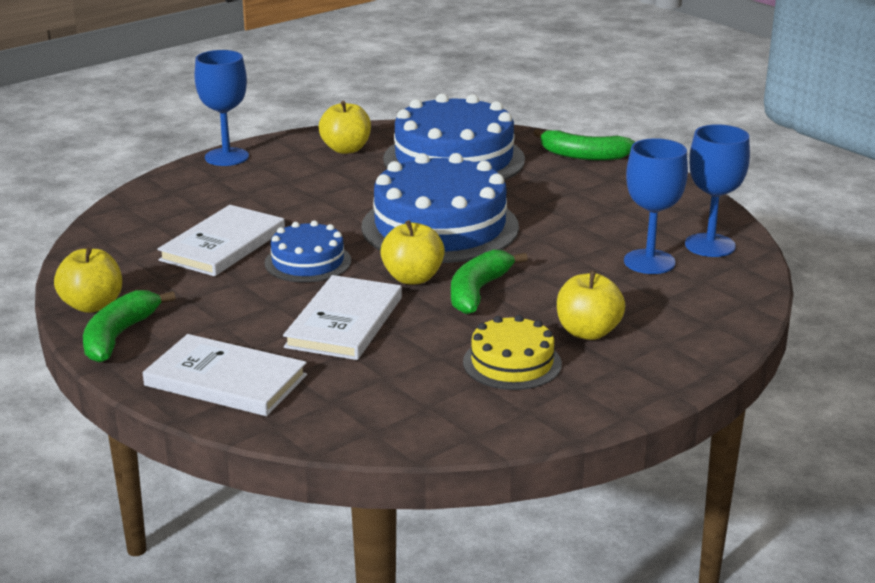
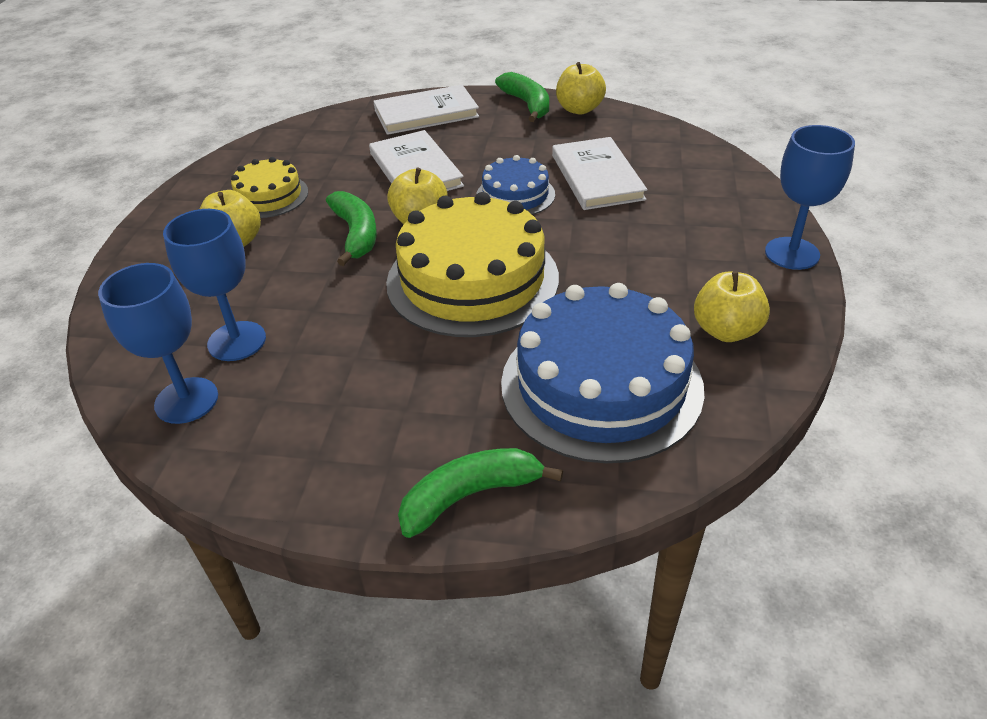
camera: 140 degrees right, 15 degrees up
blue cake [361,153,519,263] -> yellow cake [386,192,559,337]

